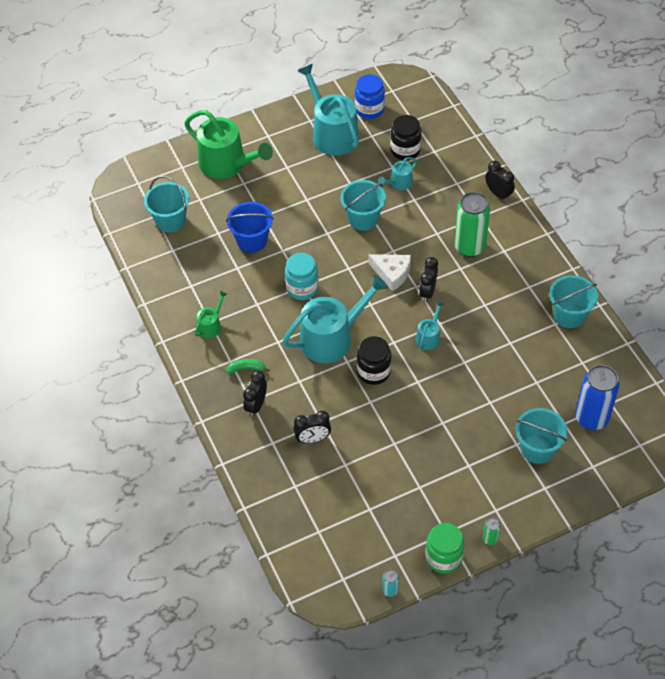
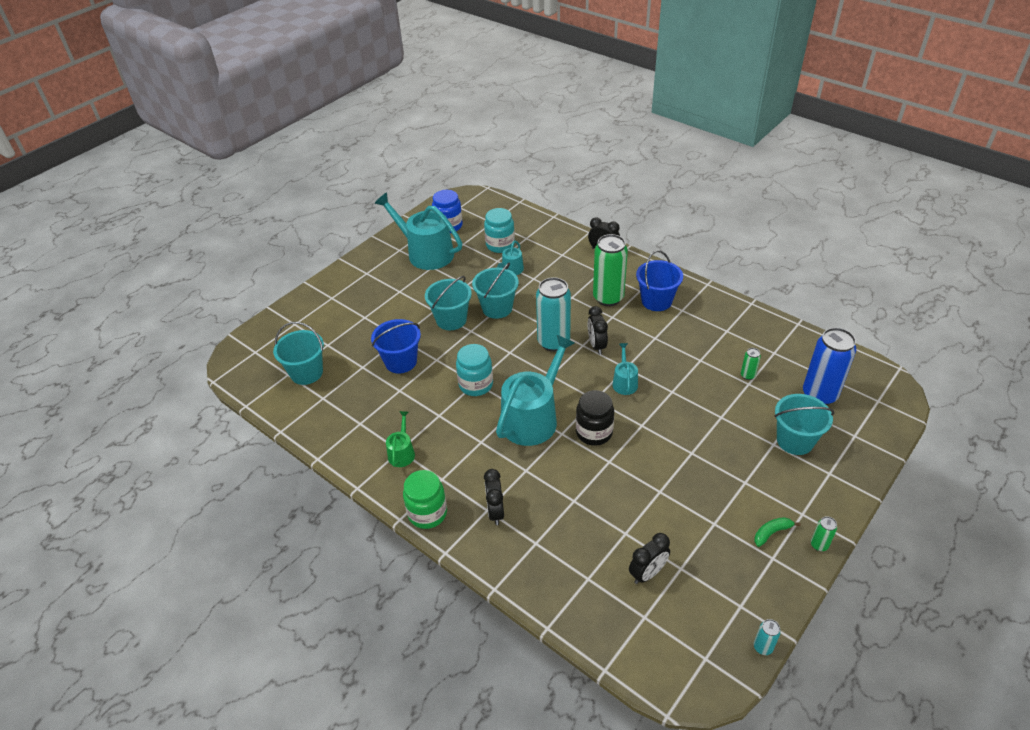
camera: 25 degrees left, 10 degrees down
green watering can [184,110,273,179] -> none
green banana [226,359,270,373] -> green banana moved to [754,517,801,547]
black clock [294,411,331,443] -> black clock moved to [629,533,670,584]
white cheese [368,254,411,291] -> turquoise can [536,277,571,352]
black jar [390,115,421,160] -> turquoise jar [484,208,515,253]
green jar [425,523,464,574] -> green jar moved to [403,470,447,529]
turquoise bucket [549,275,598,328] -> turquoise bucket moved to [425,276,472,330]
none -> blue bucket [636,250,683,311]
none -> green can [741,348,761,380]

